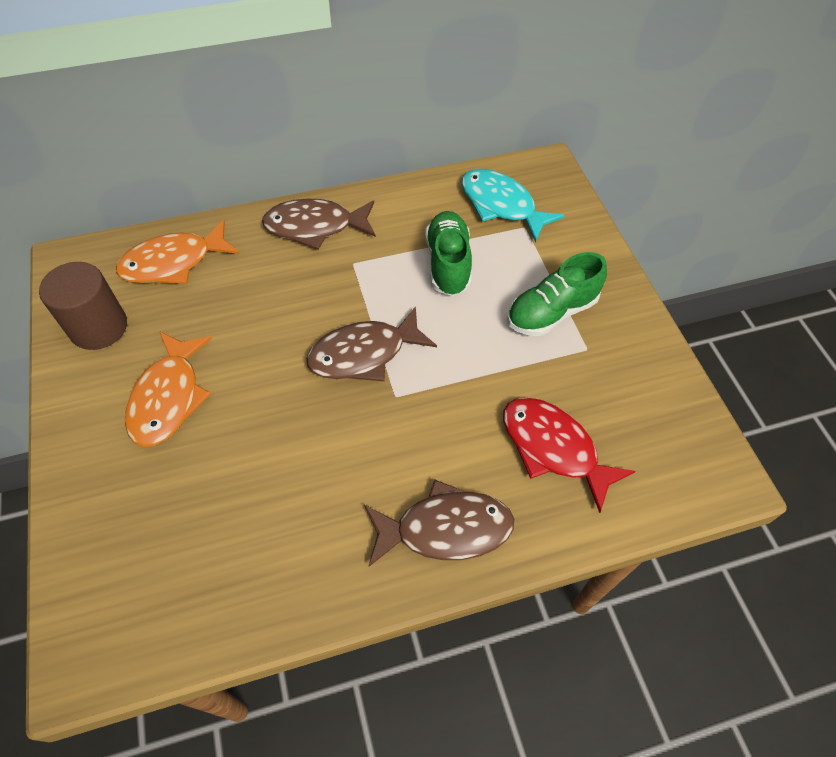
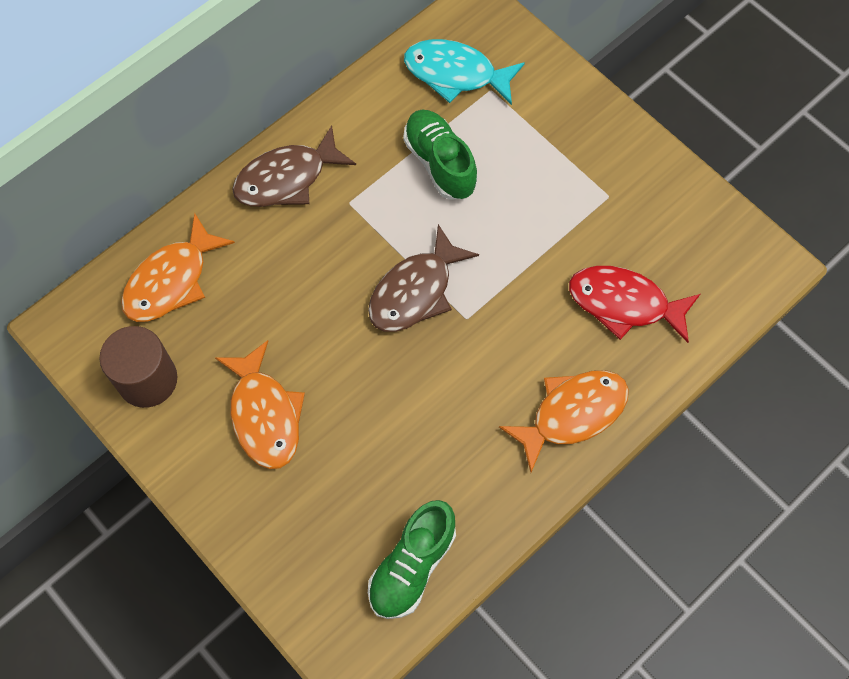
camera: 25 degrees left, 10 degrees up
brown fish [364,480,514,567] -> orange fish [499,370,629,472]
green shoe [507,252,607,336] -> green shoe moved to [368,500,456,619]

